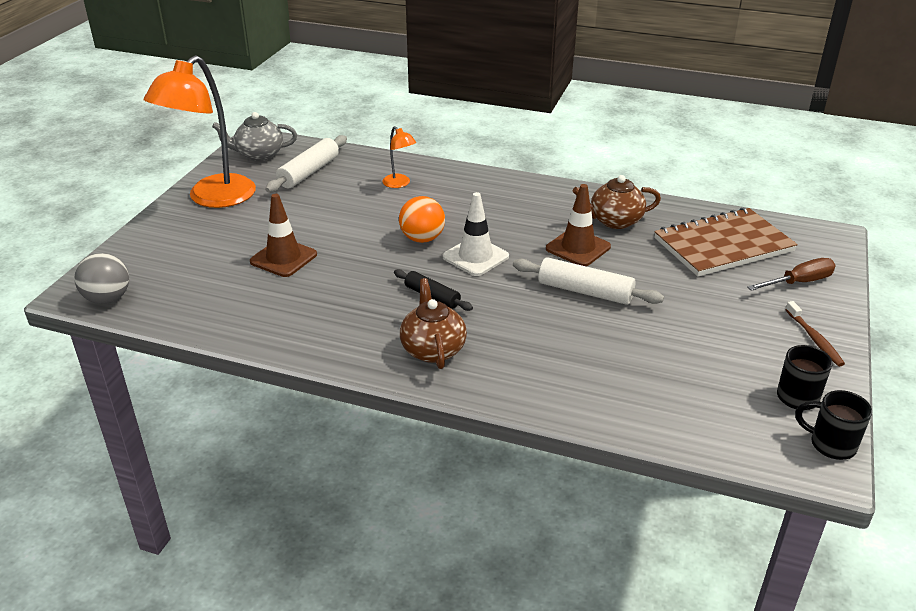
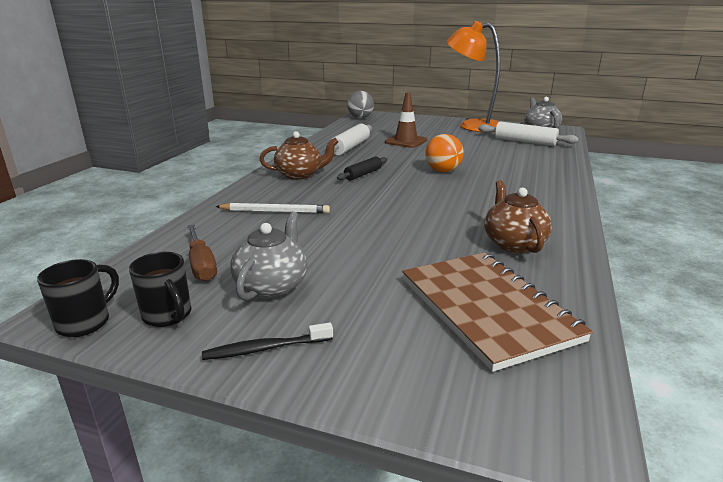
camera: 90 degrees right, 10 degrees down
orange lamp [382,126,416,188] -> none
white traffic cone [442,192,509,276] -> none
white rolling pin [513,257,664,305] -> white rolling pin moved to [325,124,372,155]
brown traffic cone [546,184,611,266] -> none
brown screwdriver [747,258,836,291] -> brown screwdriver moved to [188,225,217,281]
brown toothbrush [785,301,845,366] -> black toothbrush [202,323,333,360]
none -> white pencil [215,203,330,213]
none -> grey teapot [230,211,307,301]

